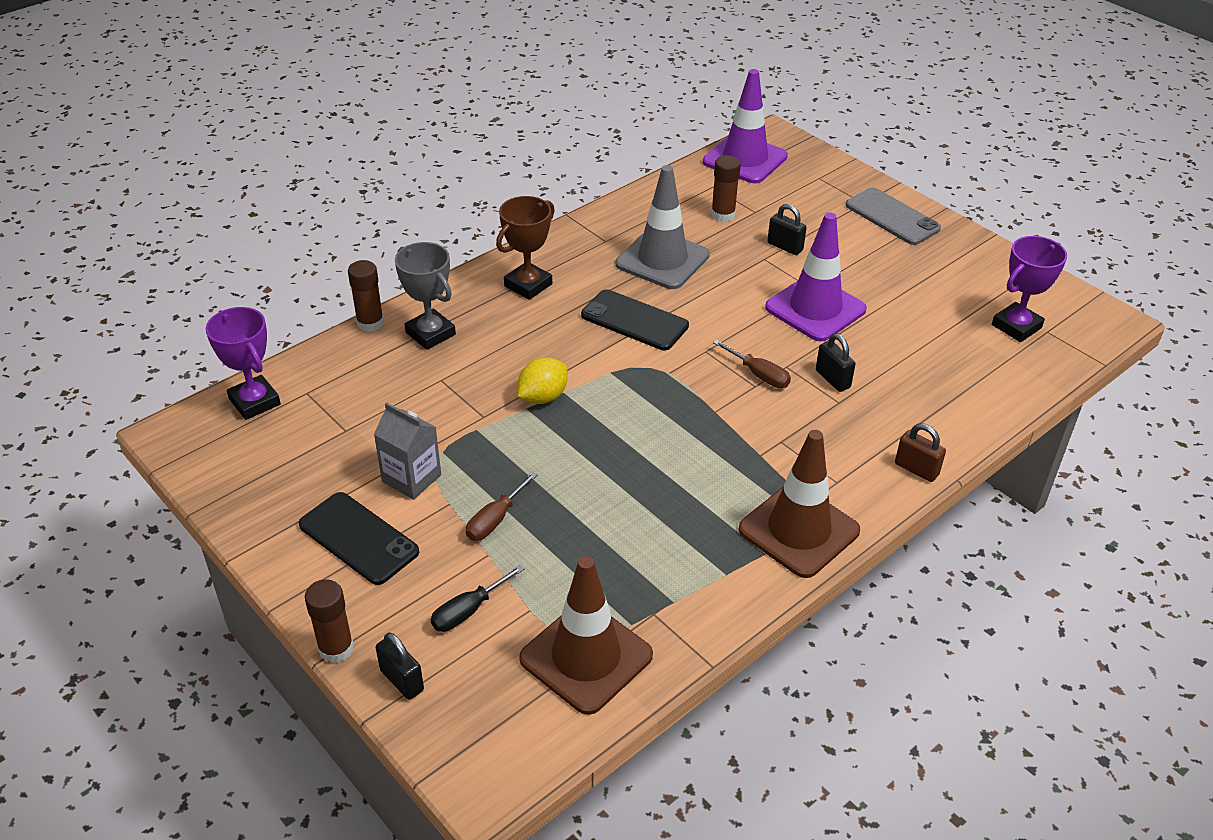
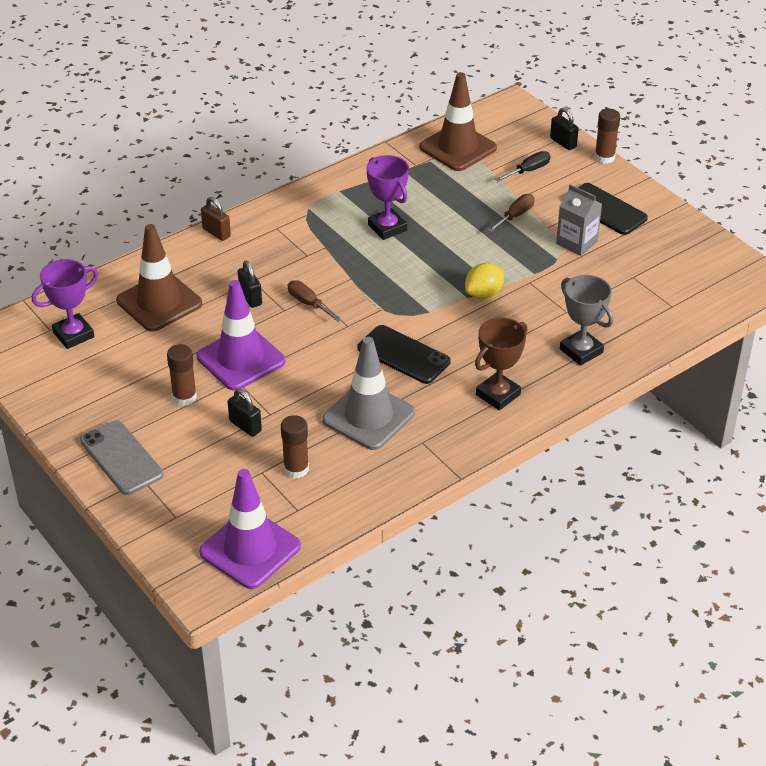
camera: 175 degrees left, 0 degrees up
purple trophy [206,307,281,420] -> purple trophy moved to [367,155,409,240]
brown glue stick [348,260,384,332] -> brown glue stick moved to [167,344,197,406]
brown traffic cone [738,430,860,578] -> brown traffic cone moved to [116,224,202,332]

